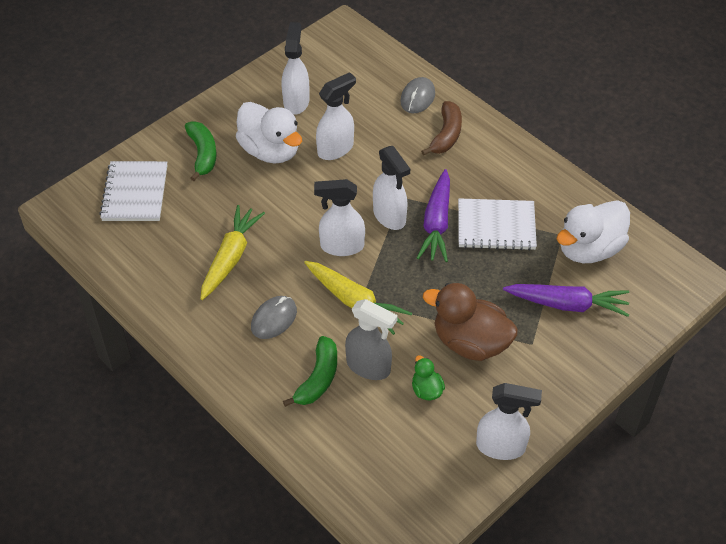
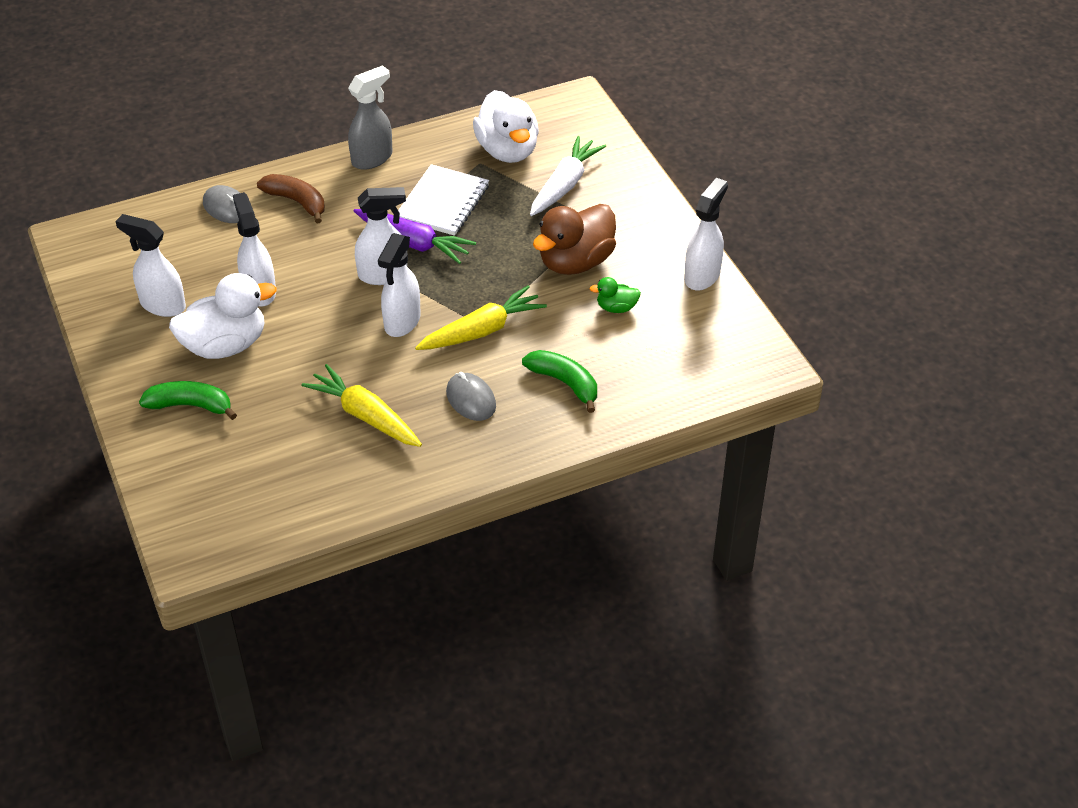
camera: 70 degrees left, 5 degrees down
white notebook [99,161,167,221] -> none
grey spray bottle [345,299,398,380] -> grey spray bottle moved to [348,65,392,170]
purple carrot [503,284,629,317] -> white carrot [530,136,606,216]

